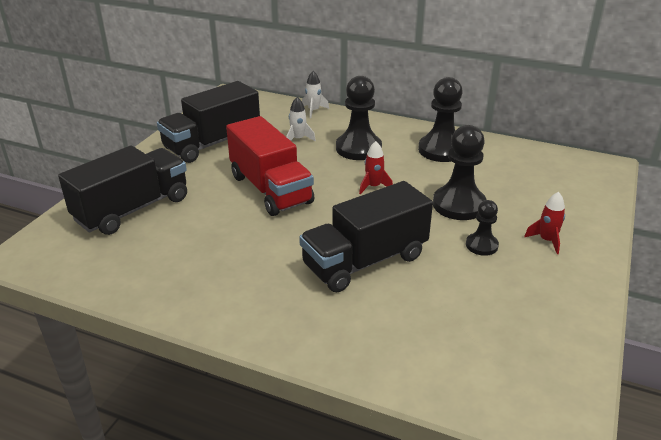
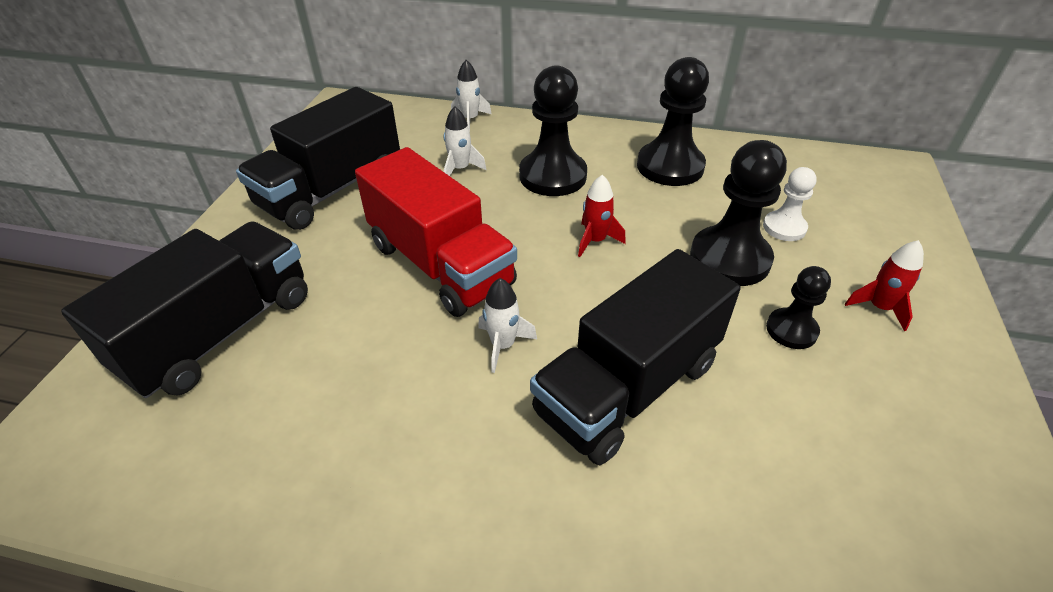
camera: 10 degrees left, 10 degrees up
none -> white rocket [478,278,537,373]
none -> white pawn [763,167,817,241]

